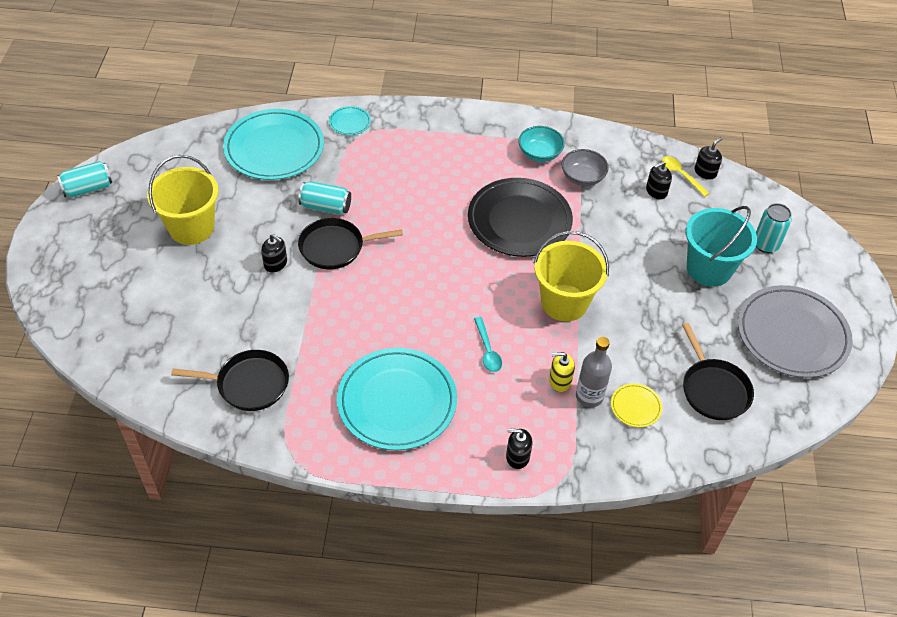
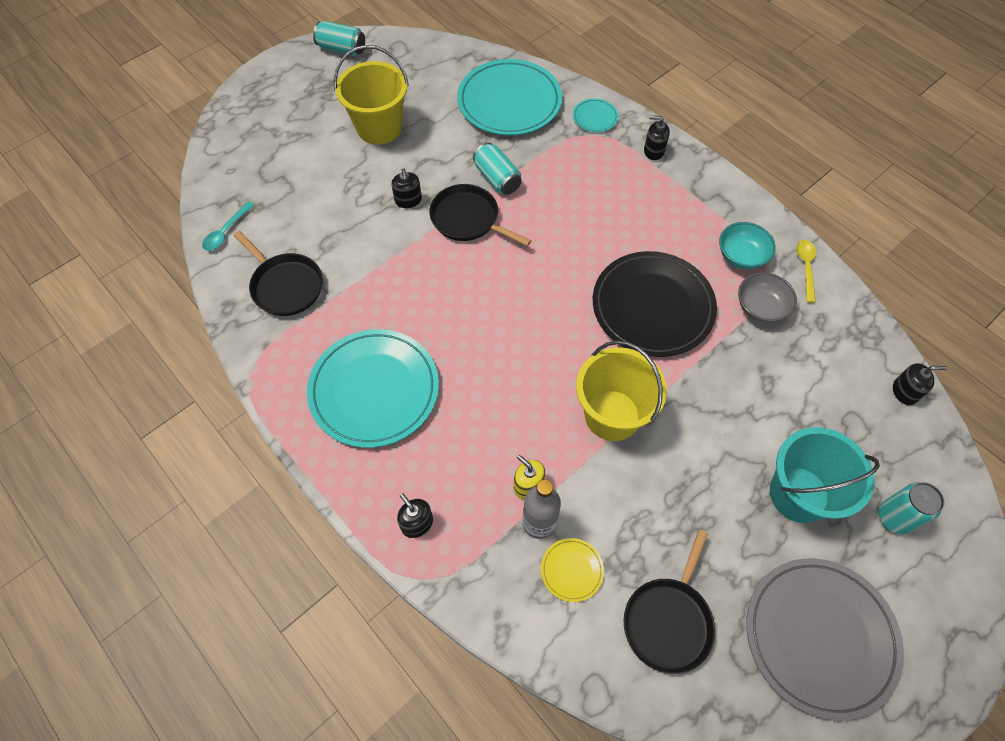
camera: 45 degrees right, 10 degrees up
turquoise spoon [474,317,502,372] -> turquoise spoon moved to [202,201,255,251]
black soap dispenser [646,162,672,199] -> black soap dispenser moved to [644,116,670,160]
yellow spoon [662,156,709,197] -> yellow spoon moved to [796,240,816,303]

